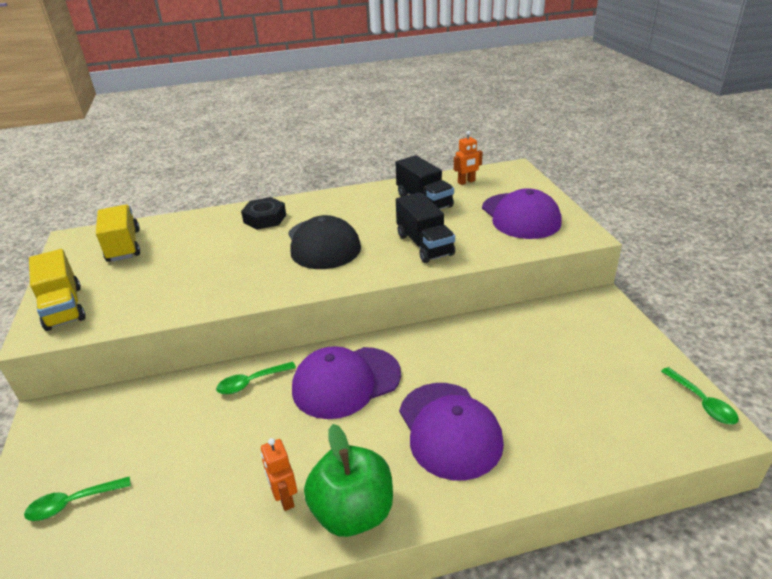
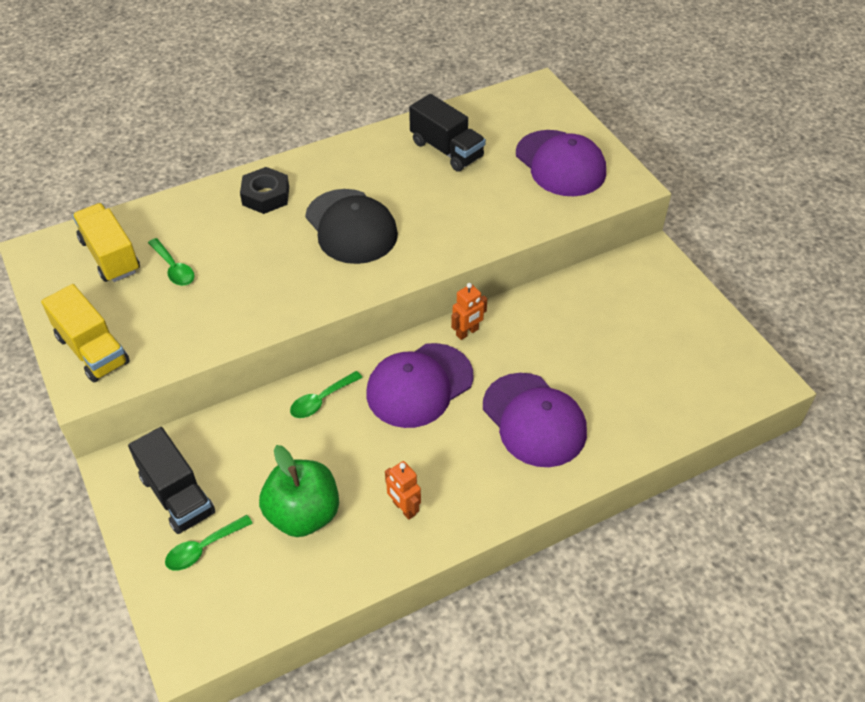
camera: 15 degrees left, 15 degrees up
green apple [304,424,393,537] -> green apple moved to [259,445,339,537]
black truck [396,192,455,263] -> black truck moved to [128,427,215,534]
orange robot [454,131,483,185] -> orange robot moved to [451,283,487,340]
green spoon [661,367,739,424] -> green spoon moved to [148,238,195,286]

